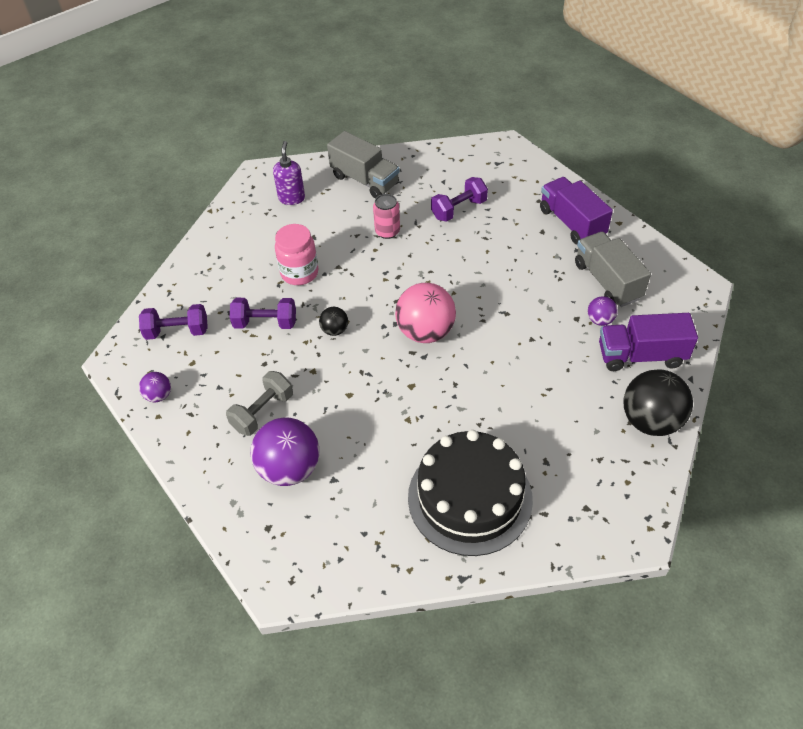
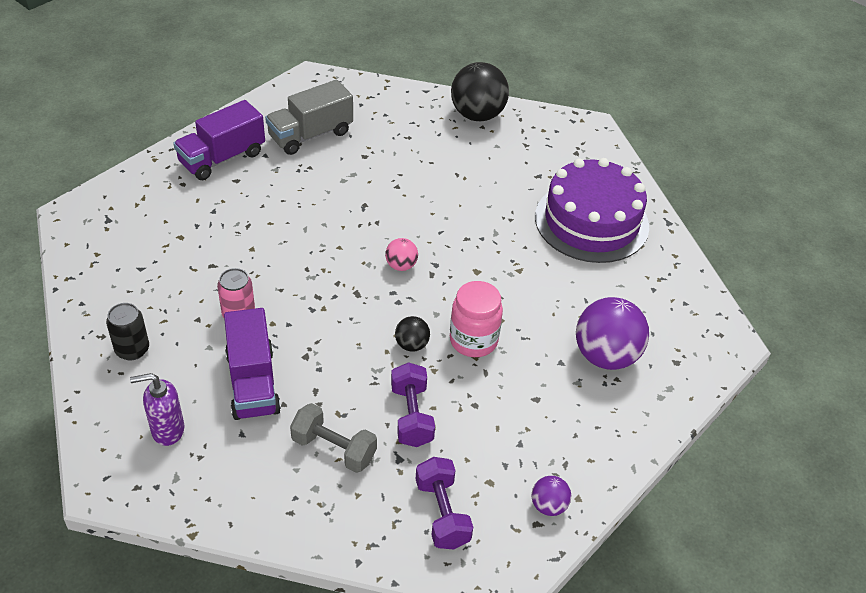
camera: 105 degrees left, 5 degrees down
grey dumbbell [226,371,293,436] -> grey dumbbell moved to [290,403,377,473]
pink jar [275,224,319,285] -> pink jar moved to [450,281,503,357]
grey truck [327,131,400,199] -> black can [106,303,149,360]
pink ball [395,283,456,343] -> pink ball [385,238,418,271], size x0.49
black cake [408,430,533,556] -> purple cake [535,158,649,263]
purple dumbbell [431,177,488,222] -> none
purple ball [588,296,618,326] -> none
purple truck [599,313,698,371] -> purple truck moved to [224,308,281,420]

